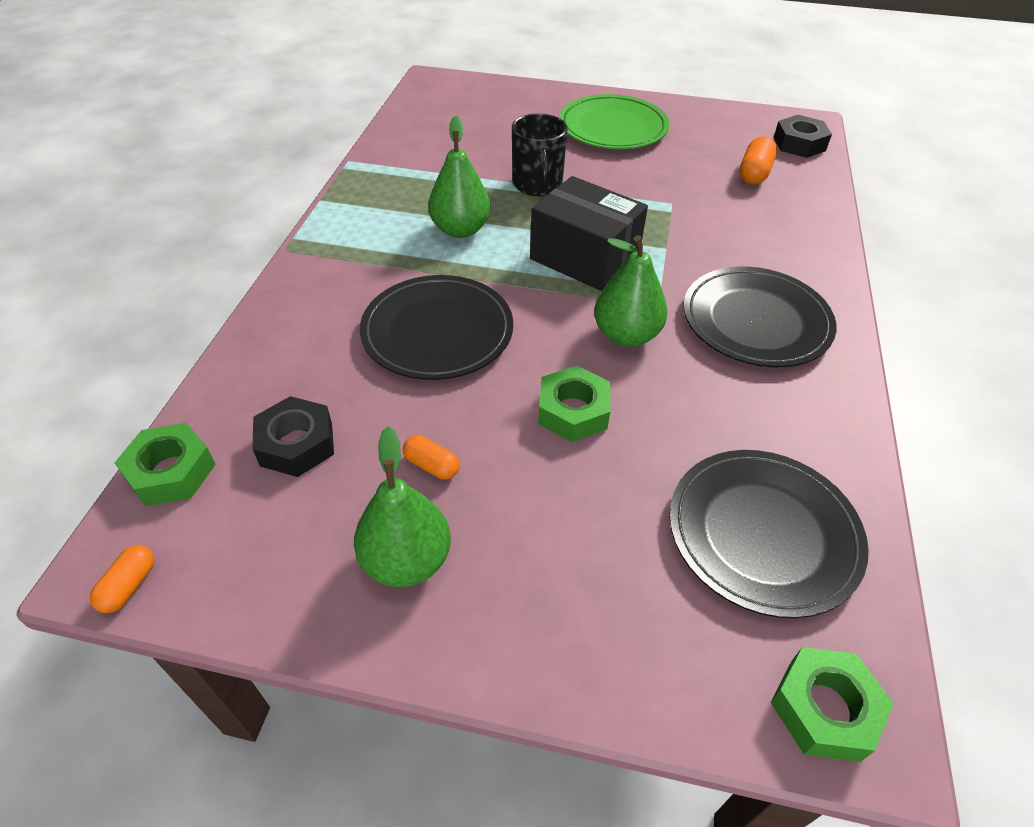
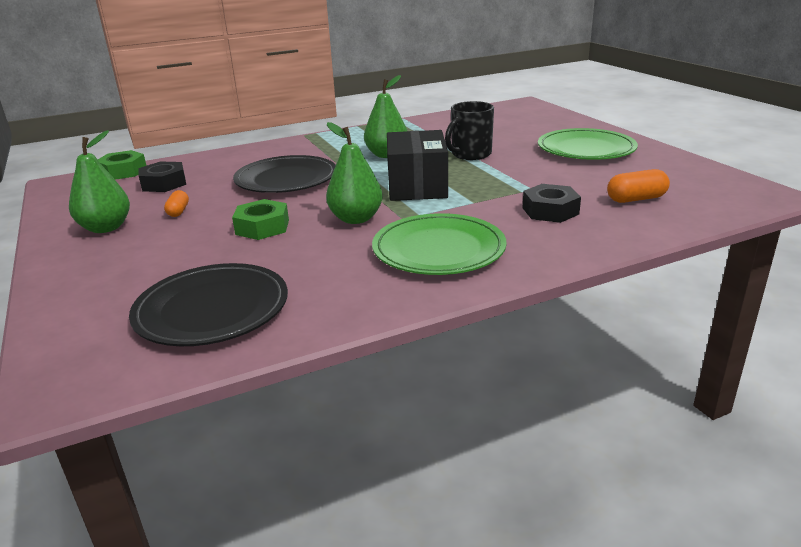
camera: 55 degrees right, 20 degrees down
orange capsule [90,545,155,613] -> none
black plate [684,266,837,367] -> green plate [372,213,507,275]
green nut [770,647,894,762] -> none
black nut [774,115,832,158] -> black nut moved to [523,184,581,223]

